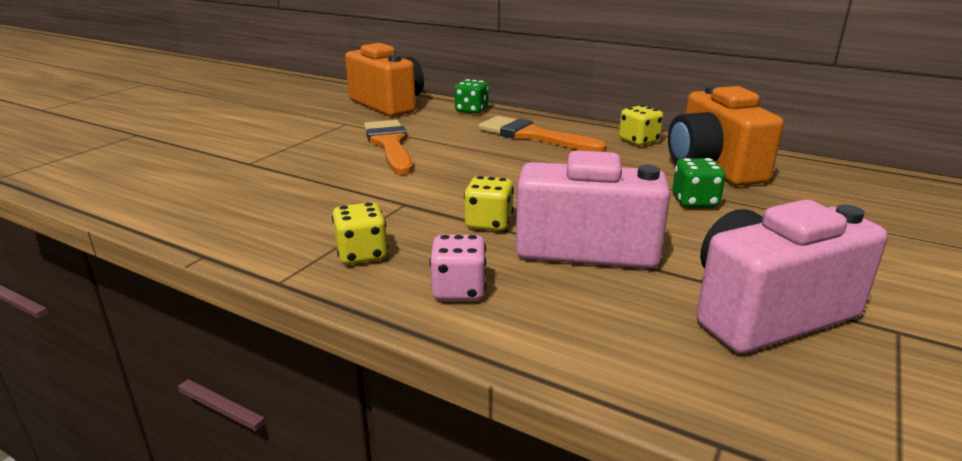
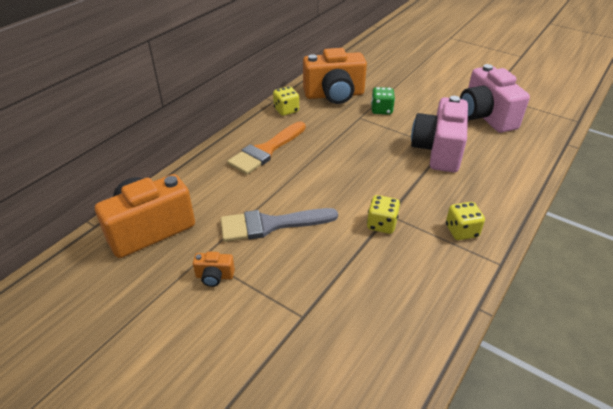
camera: 85 degrees left, 15 degrees up
orange brush [364,120,413,175] -> grey brush [221,208,338,242]
pink dice [429,235,486,300] -> none
green dice [455,79,489,114] -> none
yellow dice [464,176,514,231] -> yellow dice moved to [367,195,400,234]
none -> orange camera [193,252,235,287]

